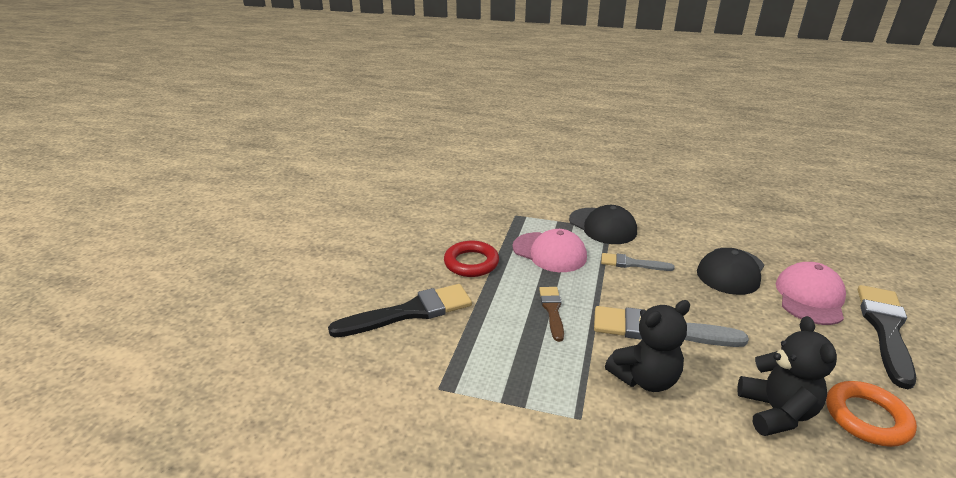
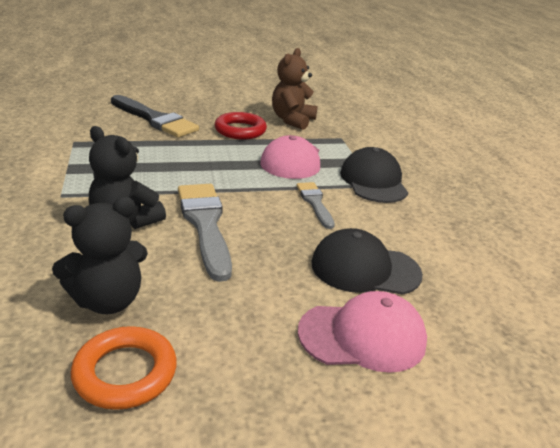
camera: 60 degrees right, 0 degrees up
brown brush [539,287,564,342] -> none
black cap [569,205,637,244] -> black cap turned 150 degrees clockwise [340,147,408,203]
black brush [858,285,916,389] -> none
none -> brown teddy bear [272,48,317,130]

